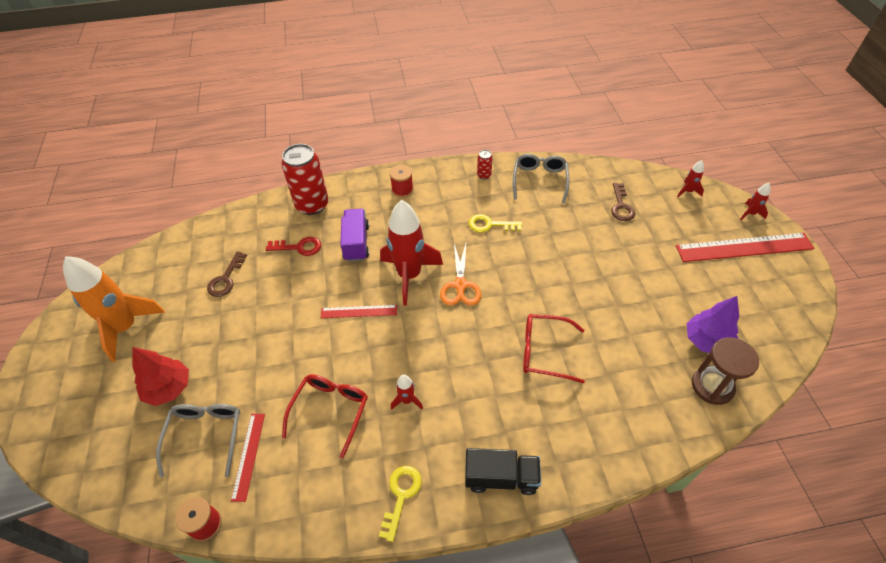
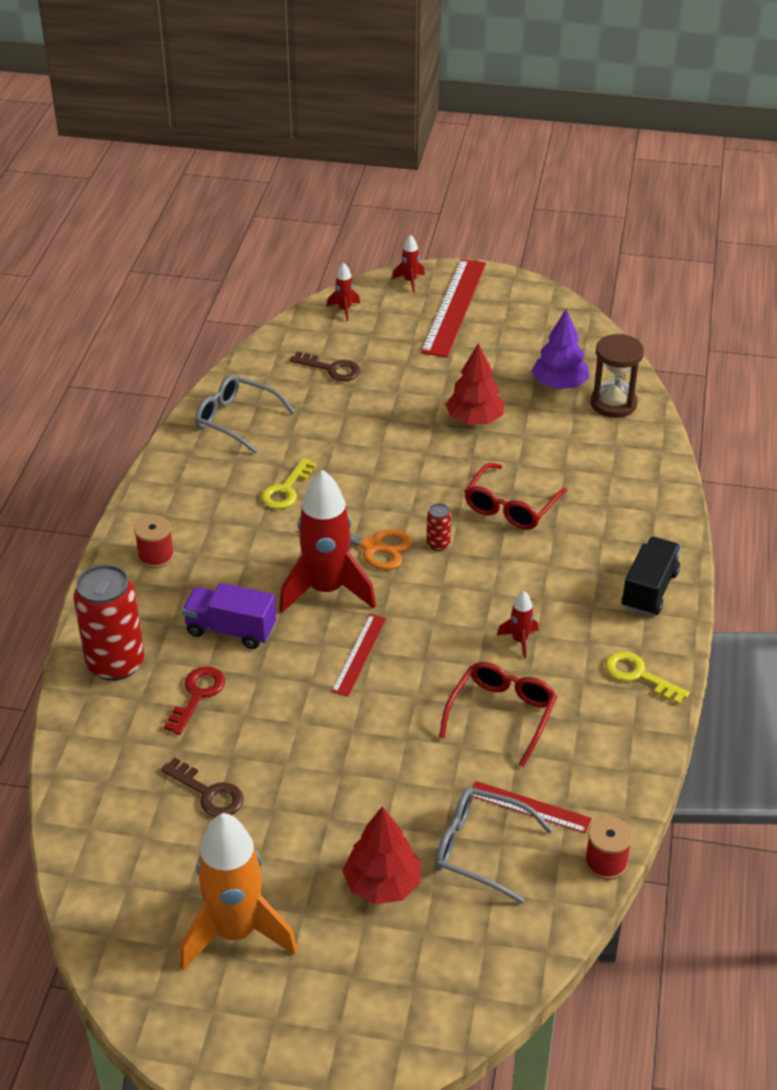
camera: 70 degrees left, 10 degrees down
red glasses [282,374,368,458] -> red glasses turned 75 degrees clockwise [439,662,557,767]
red can [477,150,493,179] -> red can moved to [426,503,451,551]
none -> red tree [445,343,505,425]

